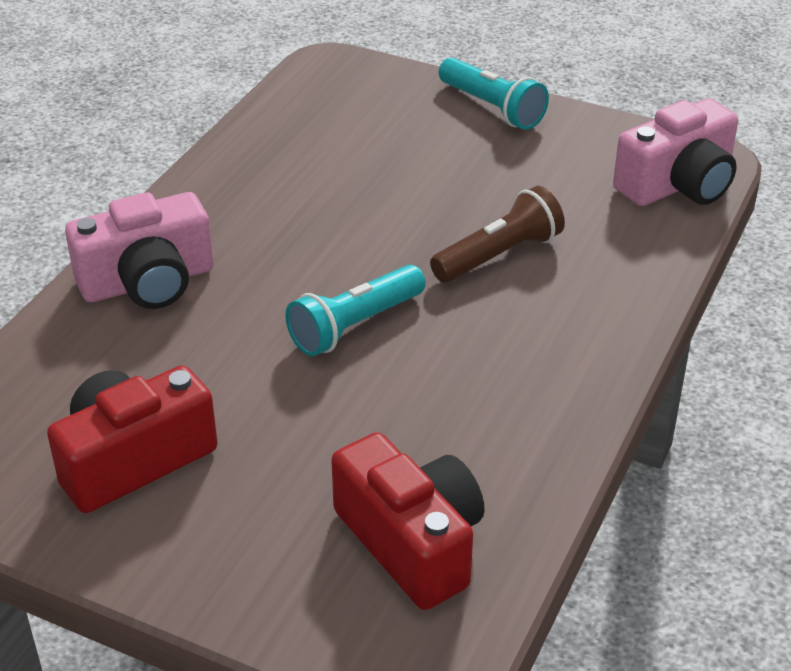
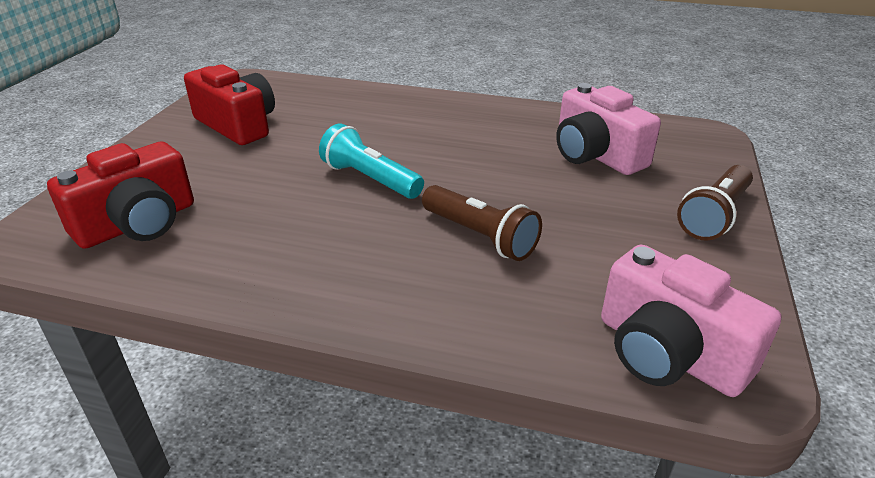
camera: 80 degrees right, 5 degrees down
pink camera [65,192,213,309] -> pink camera moved to [556,83,661,175]
turquoise flashlight [439,57,549,130] -> brown flashlight [677,165,753,240]

